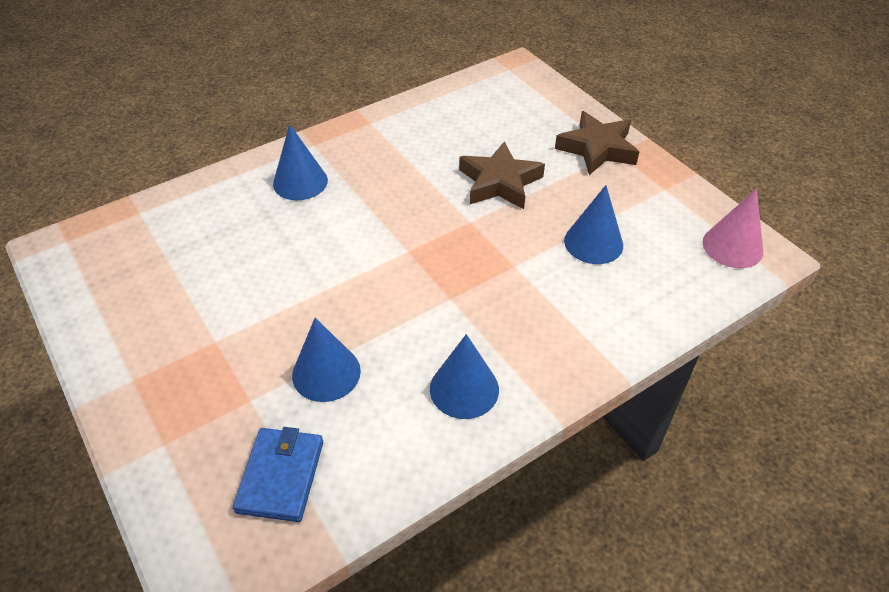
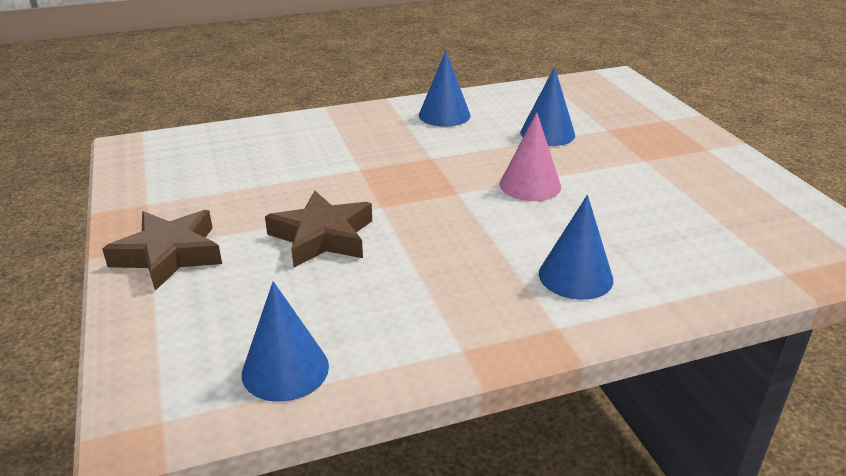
camera: 165 degrees left, 15 degrees down
blue wallet [233,427,323,522] -> none
blue cone [564,185,623,264] -> blue cone moved to [242,281,329,402]
pink cone [703,189,763,268] -> pink cone moved to [500,113,561,201]

